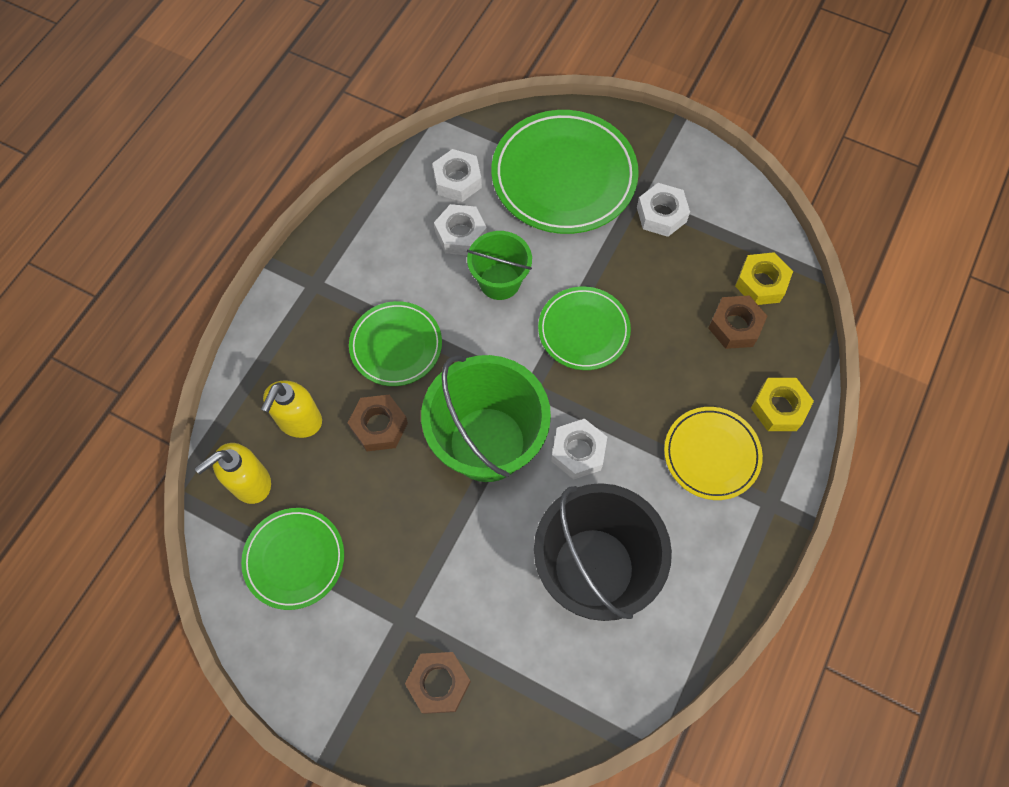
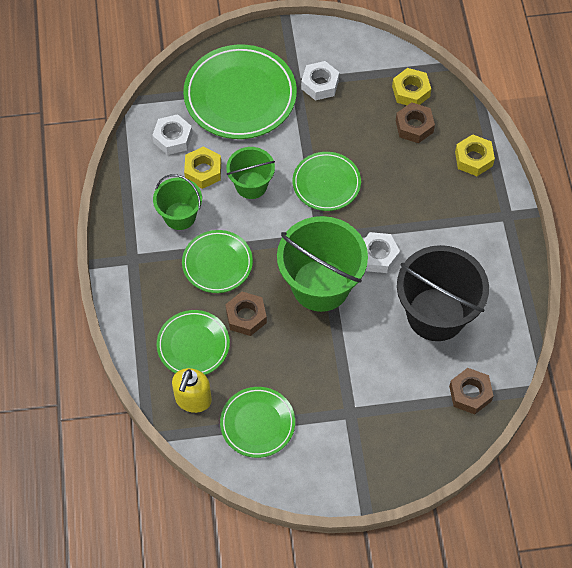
camera: 35 degrees left, 5 degrees down
yellow soap dispenser [261,380,322,438] -> green plate [157,310,230,375]
brown nut [405,652,471,714] -> brown nut moved to [449,368,494,414]
white nut [434,204,487,255] -> yellow nut [184,146,221,189]
yellow plate [664,407,763,500] -> none
none -> green bucket [153,174,202,230]

